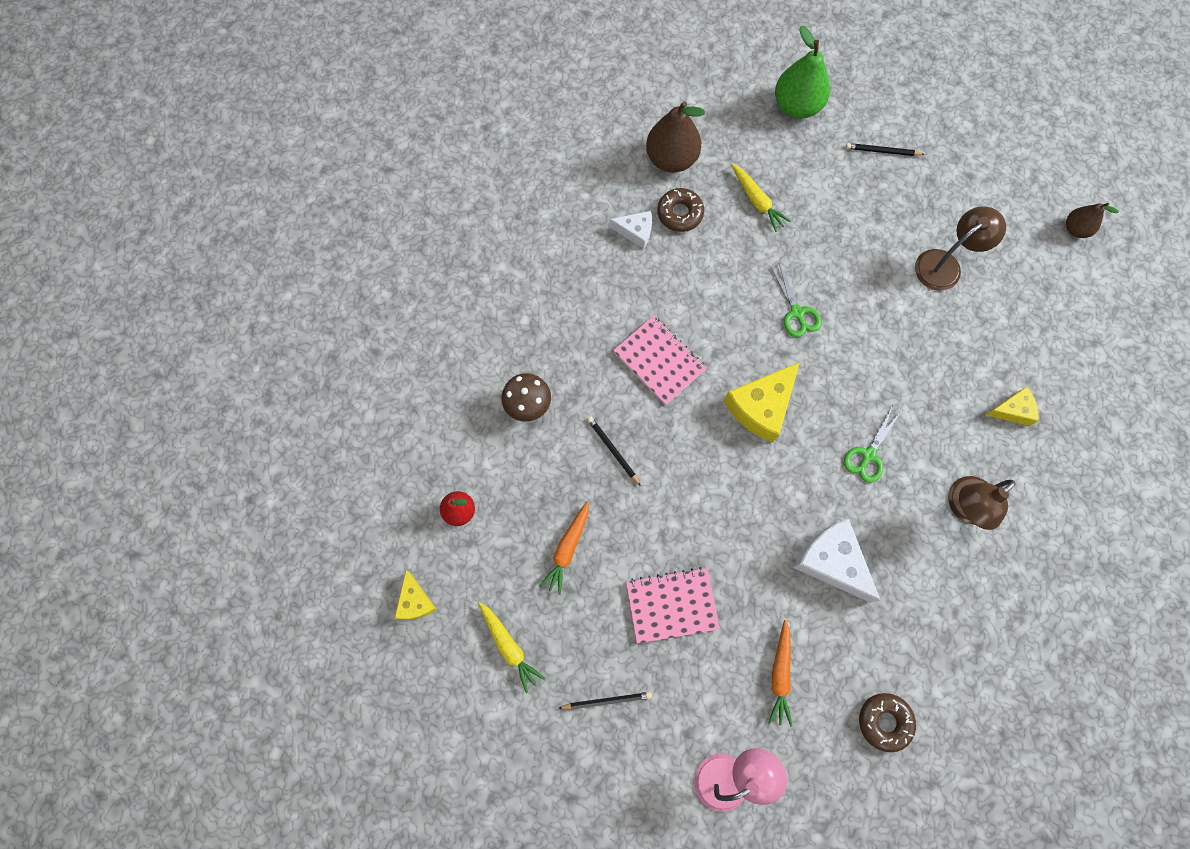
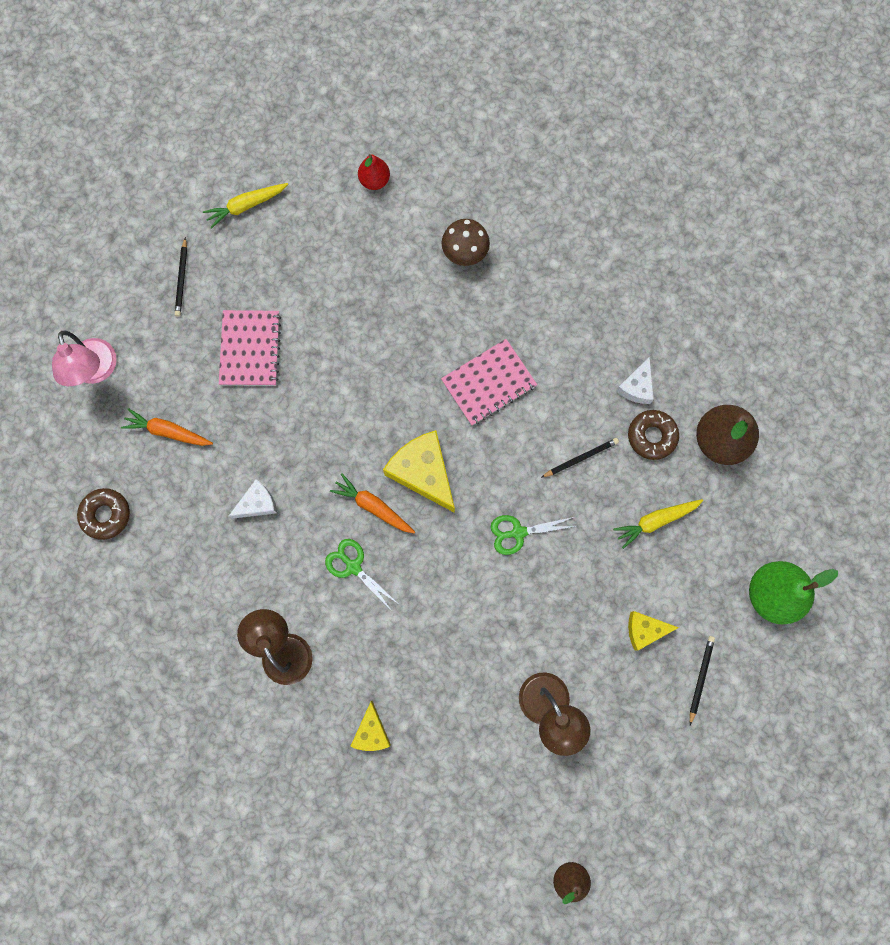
camera: 100 degrees right, 5 degrees up
yellow cheese [395,570,437,620] -> yellow cheese moved to [628,611,679,650]
orange carrot [539,501,589,595] -> orange carrot moved to [330,473,415,534]
black pencil [587,417,641,486] -> black pencil moved to [541,438,619,478]
white cheese [793,519,881,603] -> white cheese [229,479,277,519], size x0.57

